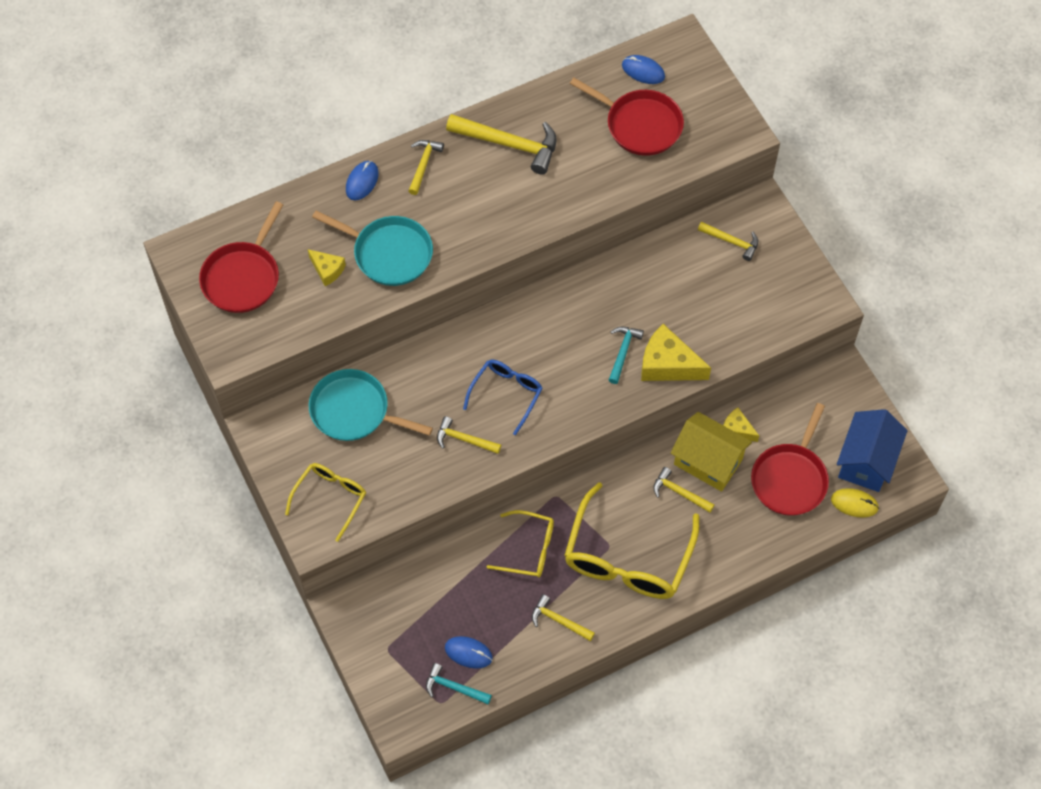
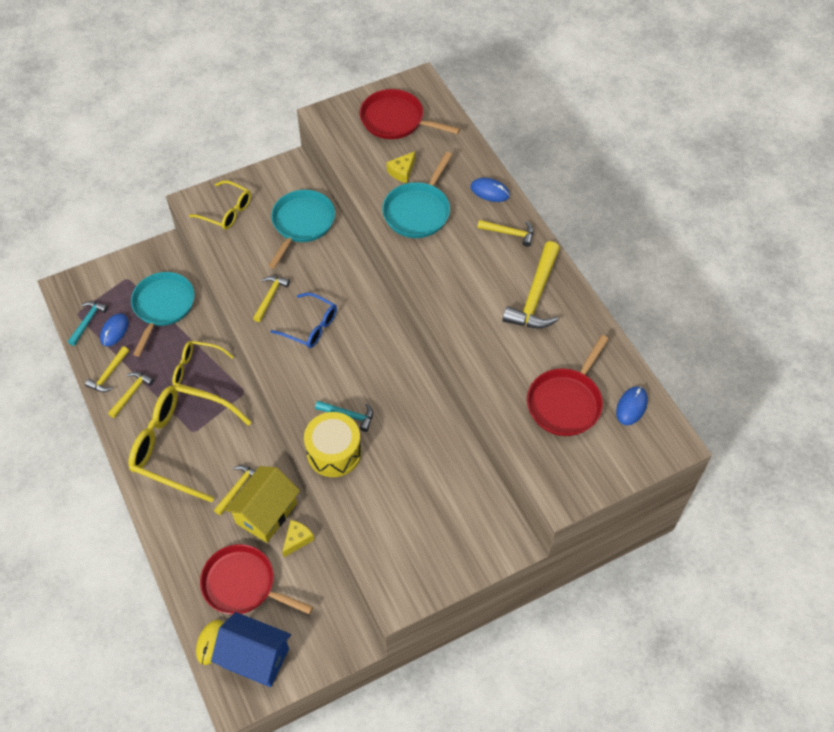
camera: 90 degrees right, 5 degrees down
yellow glasses [487,510,554,578] -> yellow glasses turned 90 degrees clockwise [172,341,234,397]
yellow cheese [641,324,711,381] -> yellow drum [304,412,362,477]
yellow hammer [698,222,758,261] -> yellow hammer moved to [85,346,129,392]
none -> turquoise pan [131,272,195,356]

